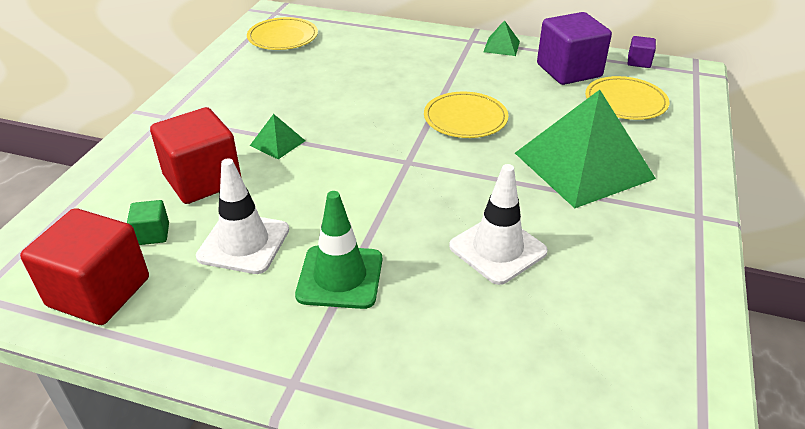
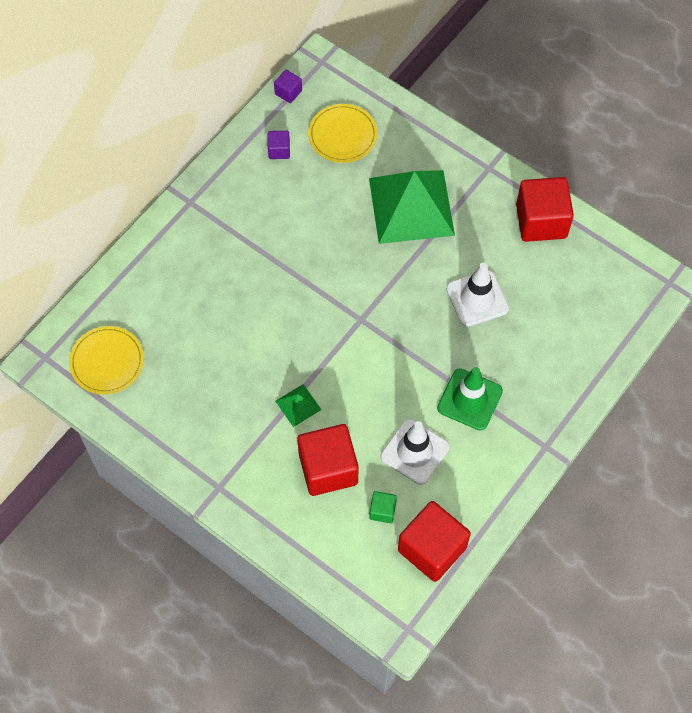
camera: 70 degrees left, 25 degrees up
yellow plate [424,91,508,138] -> none
green pyramid [483,20,520,56] -> none
purple cube [537,12,612,85] -> purple cube [268,131,290,159], size x0.46
none -> red cube [516,177,574,242]

